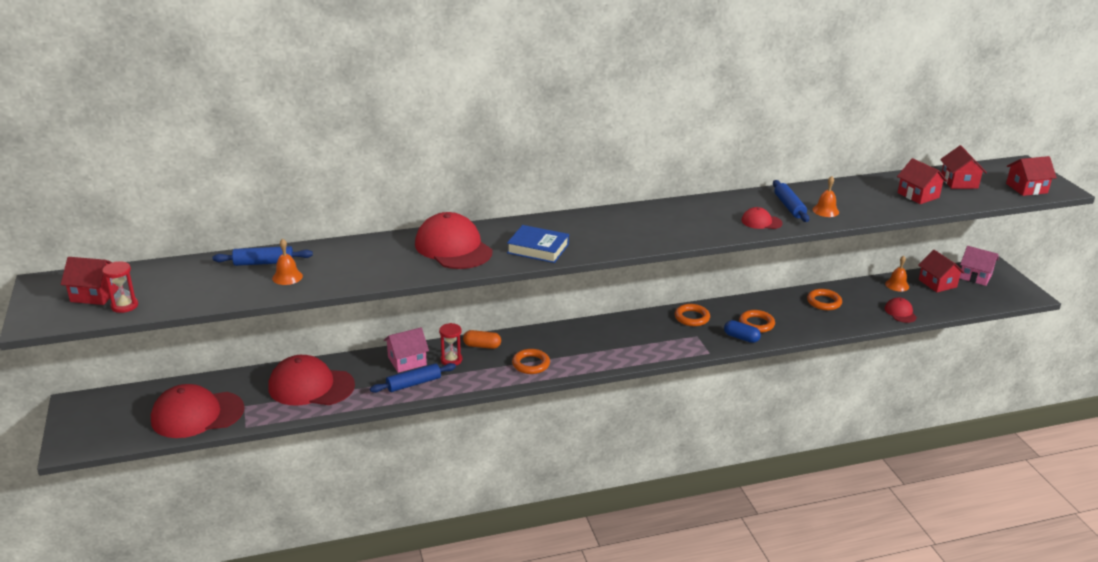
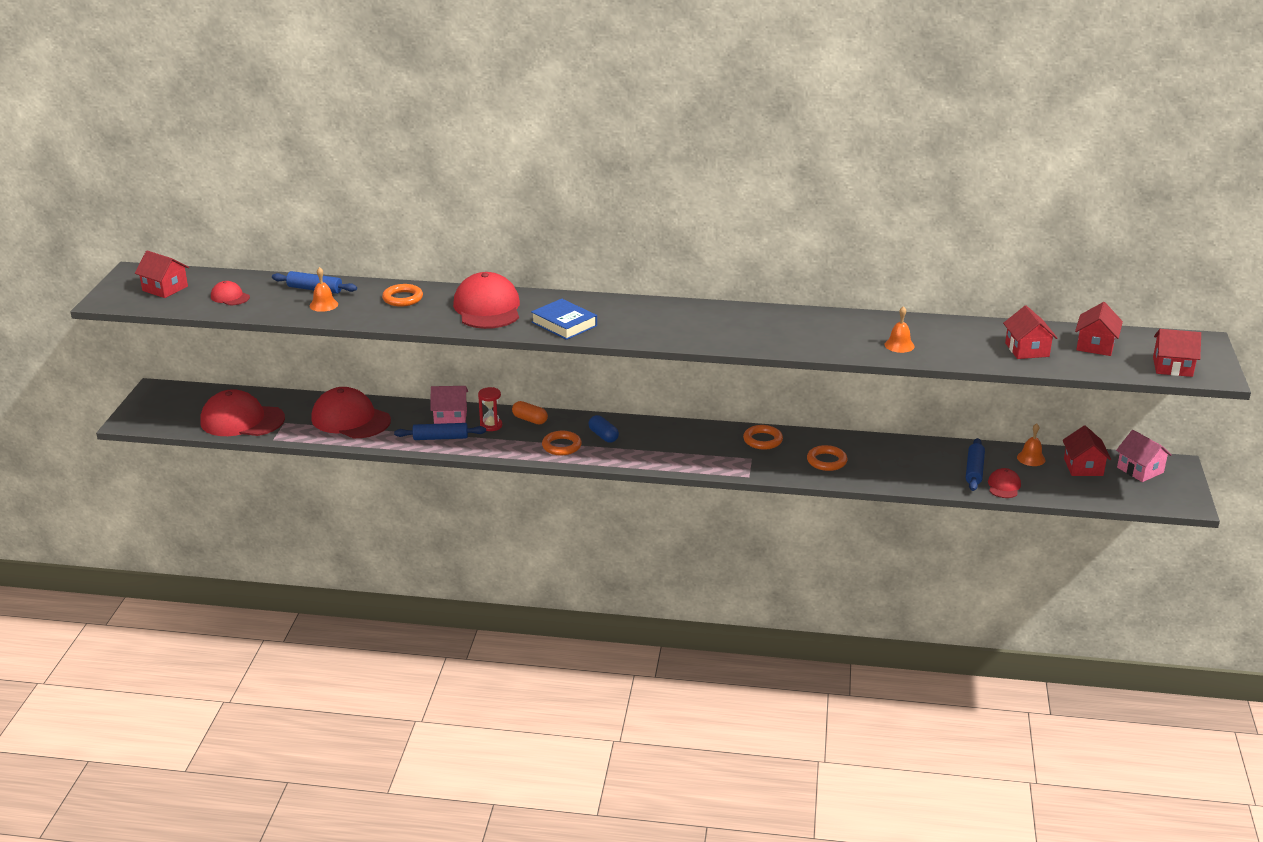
camera: 25 degrees right, 0 degrees up
red hourglass [102,262,138,313] -> none
blue capsule [724,320,761,343] -> blue capsule moved to [588,415,619,443]
red cap [742,207,783,229] -> red cap moved to [211,281,250,305]
blue rolling pin [773,180,809,222] -> blue rolling pin moved to [966,438,985,491]
orange ring [807,289,842,310] -> orange ring moved to [382,284,423,307]

